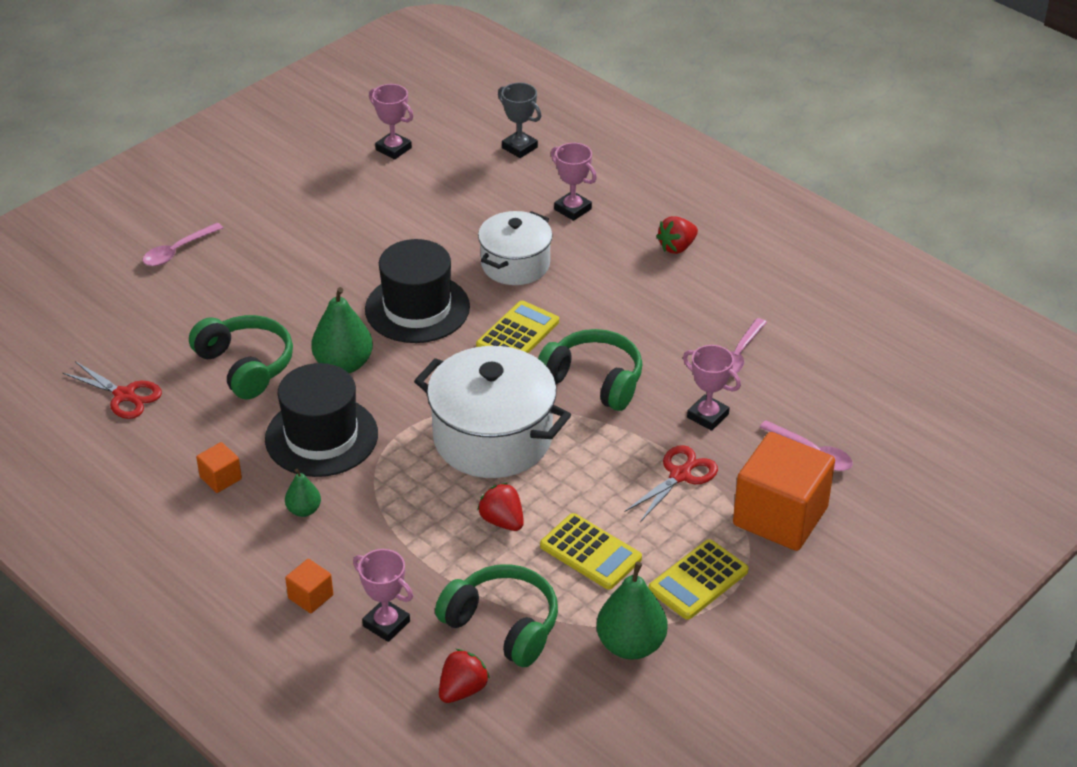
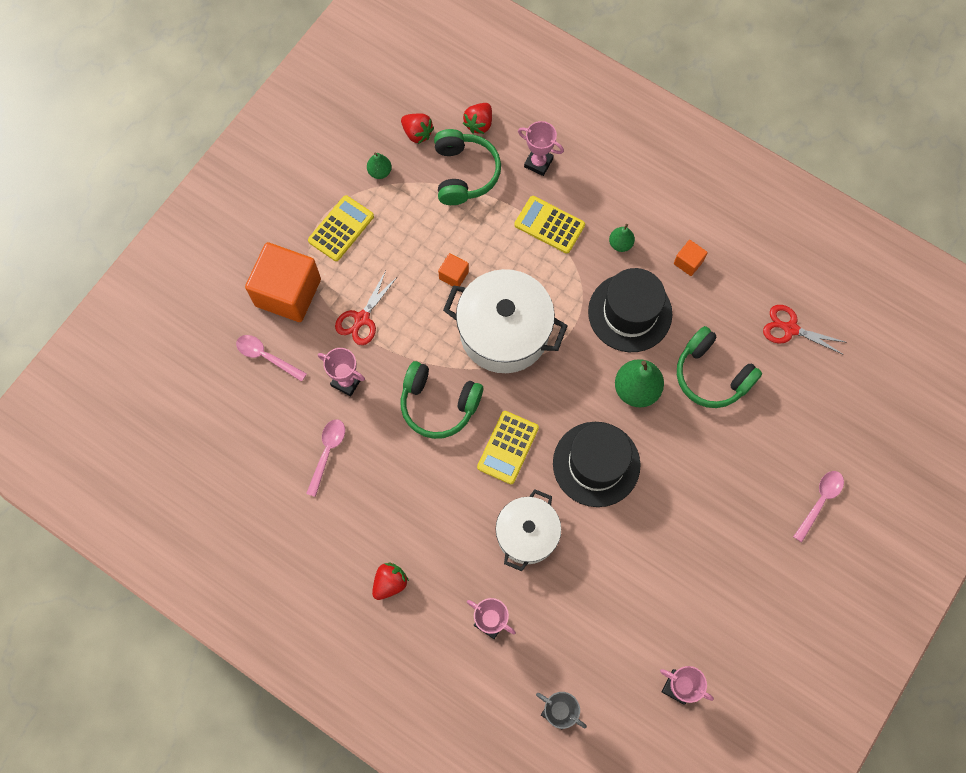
camera: 170 degrees right, 30 degrees up
orange cube [285,559,333,613] -> orange cube moved to [438,253,469,286]
green headphones [435,564,558,667] -> green headphones turned 120 degrees counterclockwise [434,129,501,205]
red strawberry [477,483,524,531] -> red strawberry moved to [401,114,434,144]
yellow calculator [540,513,642,590] -> yellow calculator moved to [514,196,585,254]
green pear [597,562,667,659] -> green pear [367,153,392,179], size x0.55

